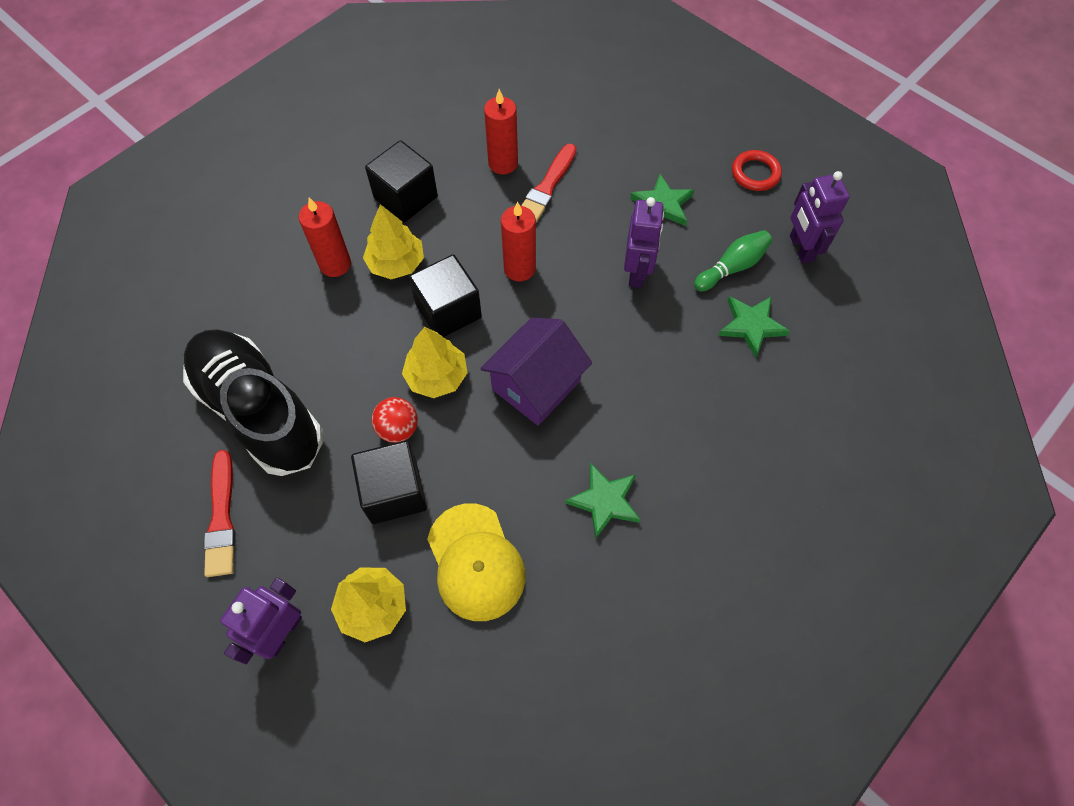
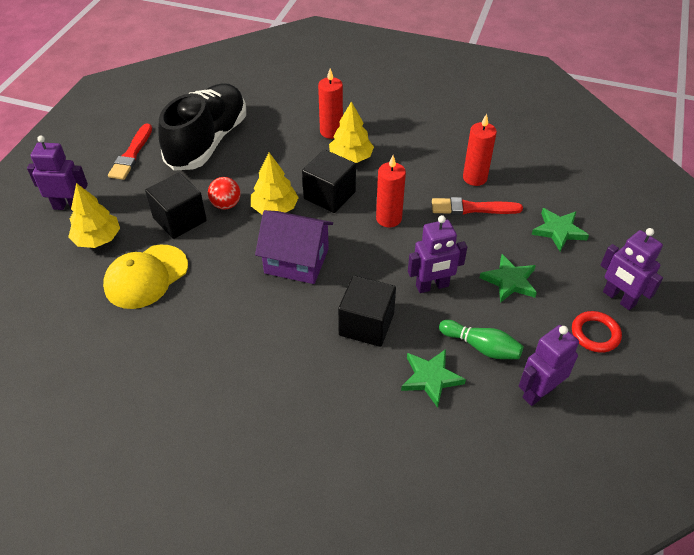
camera: 65 degrees right, 15 degrees down
red brush [204,450,236,577] -> red brush turned 45 degrees counterclockwise [108,123,152,180]
black cube [365,140,438,222] -> black cube moved to [338,275,396,347]
green star [565,463,641,538] -> green star moved to [532,208,589,251]
none -> purple robot [601,228,663,310]

